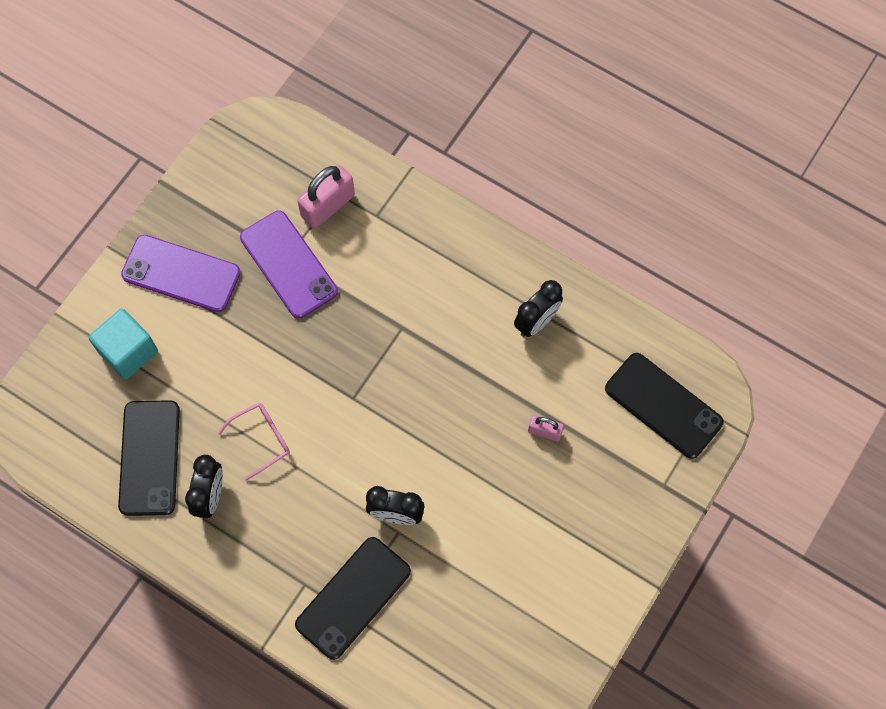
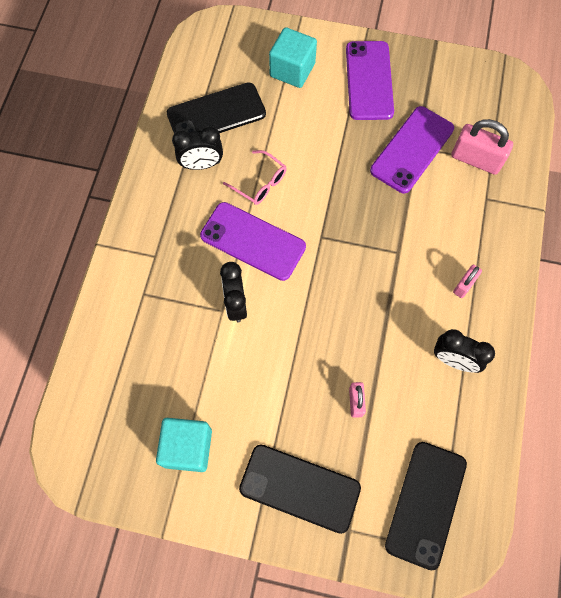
camera: 70 degrees right, 0 degrees up
black phone [295,537,411,660] -> black phone moved to [239,445,361,534]
none -> turquoise cube [156,418,212,472]
none -> purple phone [200,202,306,281]
none -> pink padlock [453,265,482,298]

